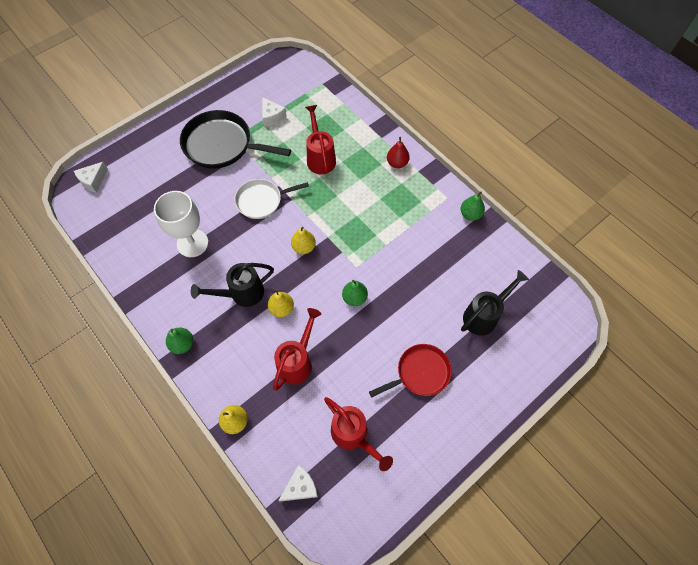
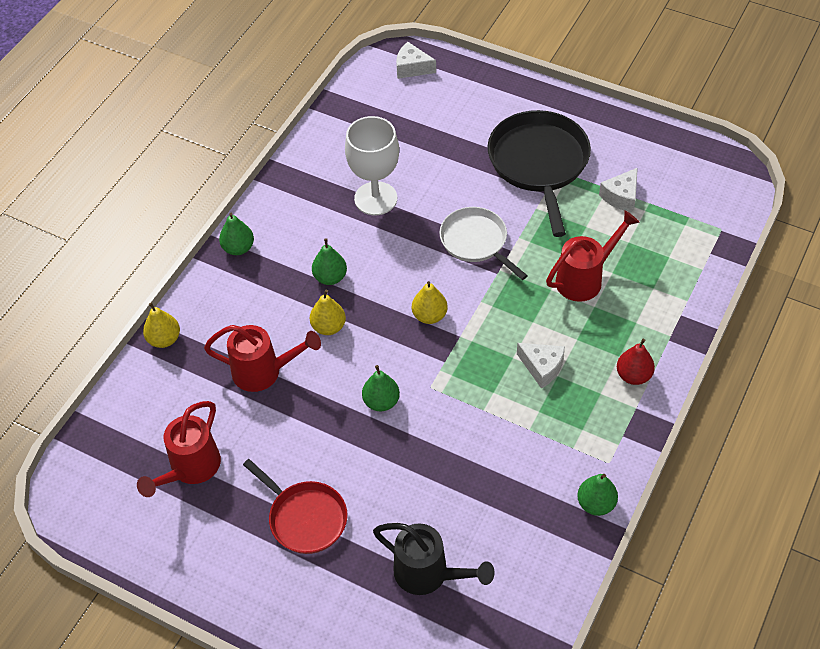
camera: 70 degrees right, 10 degrees down
black watering can [191,263,274,307] -> green pear [312,238,347,285]
white cheese [278,465,318,502] -> white cheese moved to [517,343,565,389]

